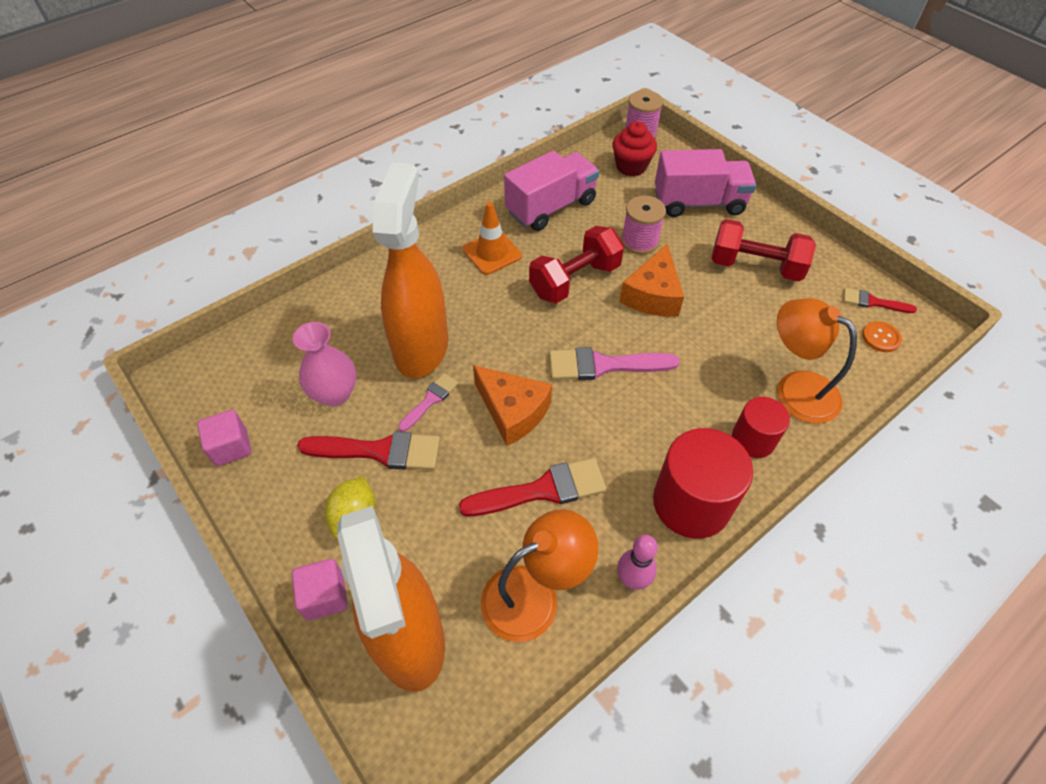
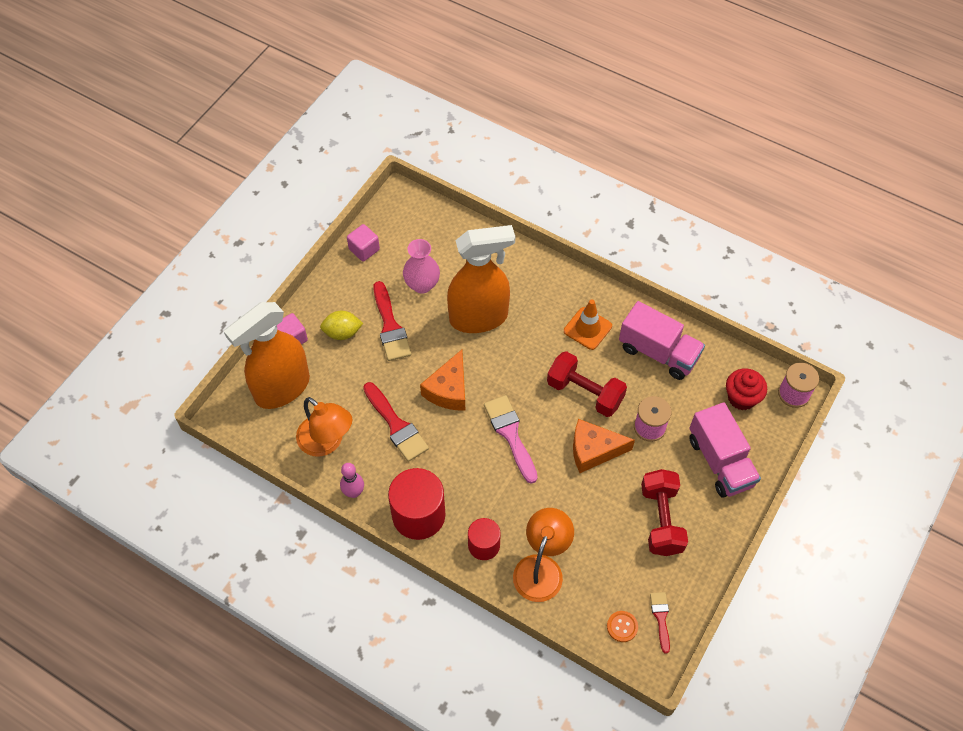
camera: 70 degrees right, 5 degrees up
pink brush [398,373,459,432] -> none

